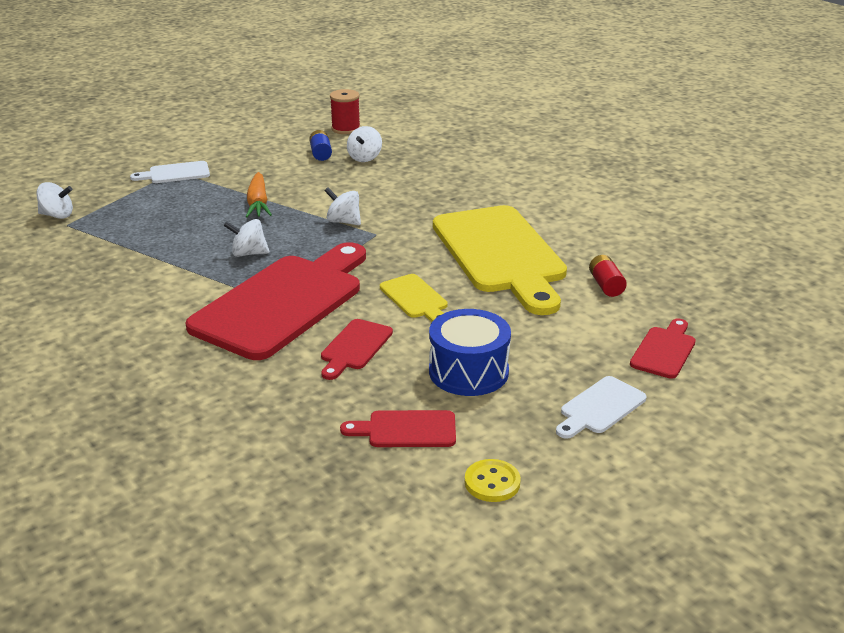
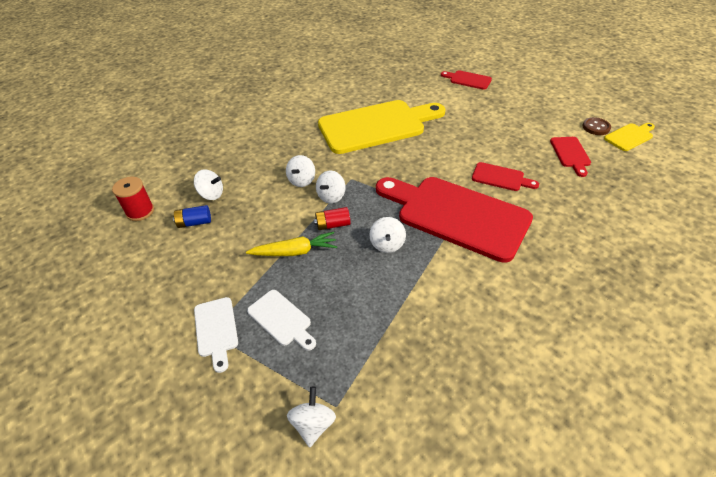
camera: 90 degrees left, 15 degrees up
orange carrot [246,172,272,218] -> yellow carrot [246,232,337,256]
yellow cutting board [380,274,448,322] -> yellow cutting board moved to [604,123,655,151]
blue drum [429,309,511,396] -> none
yellow button [465,459,521,502] -> brown button [583,117,611,135]
white cutting board [556,376,646,439] -> white cutting board moved to [247,290,316,351]
red battery [589,255,627,297] -> red battery moved to [314,207,351,230]
none -> white spinning top [286,155,315,187]

